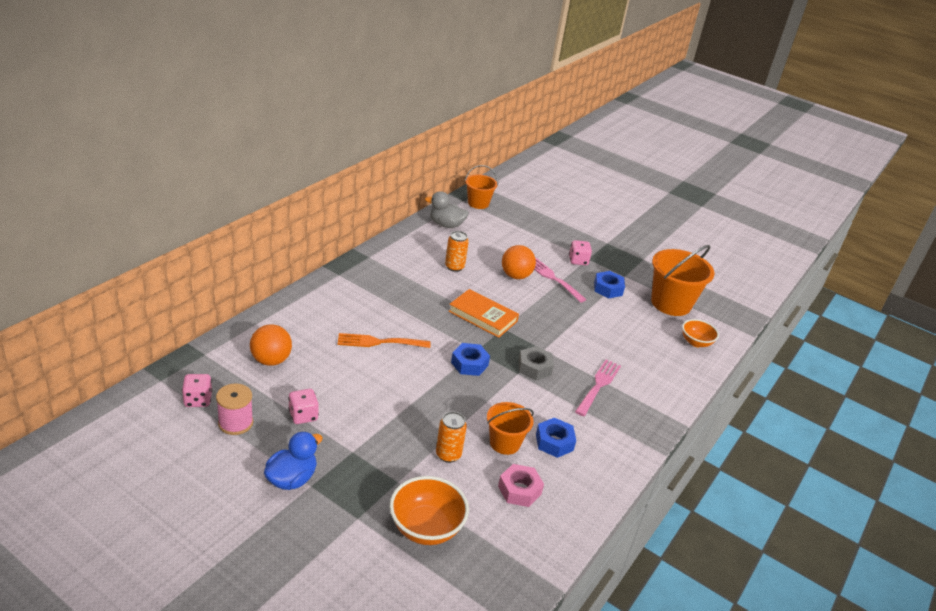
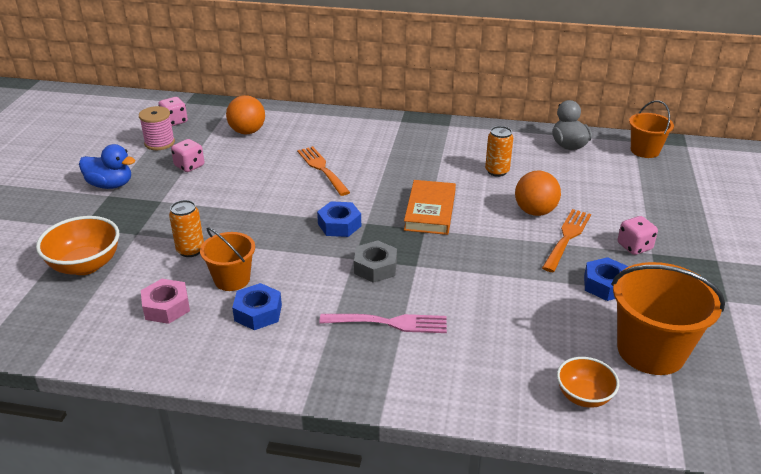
camera: 70 degrees right, 0 degrees up
pink fork [534,258,587,303] -> orange fork [542,209,591,272]

